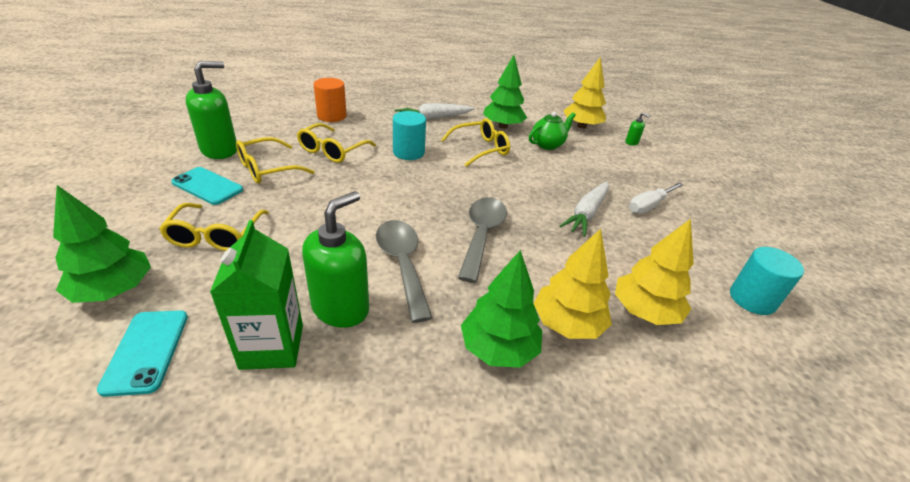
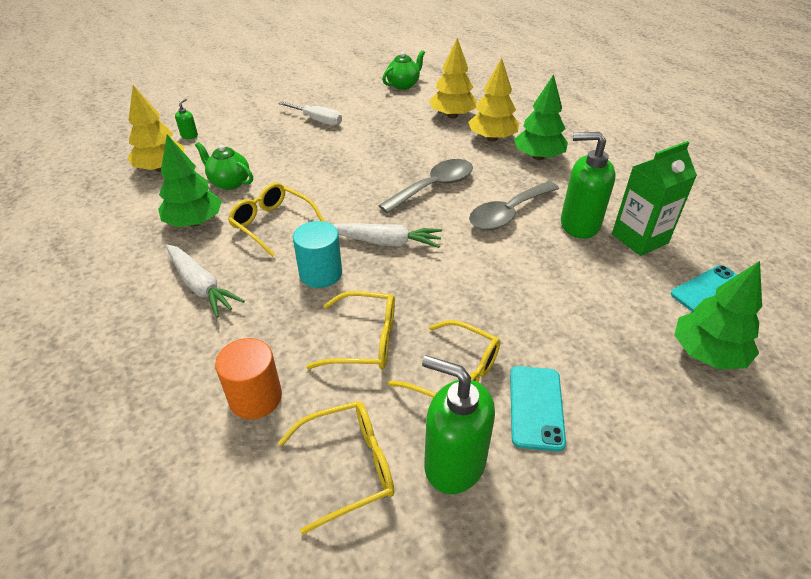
camera: 110 degrees left, 5 degrees up
yellow glasses [159,203,269,251] -> yellow glasses moved to [278,401,394,535]
grey spoon [458,197,507,283] -> grey spoon turned 150 degrees clockwise [378,159,473,214]
white carrot [560,182,609,237] -> white carrot moved to [333,223,442,248]
turquoise cylinder [730,247,804,315] -> green teapot [382,50,425,90]

